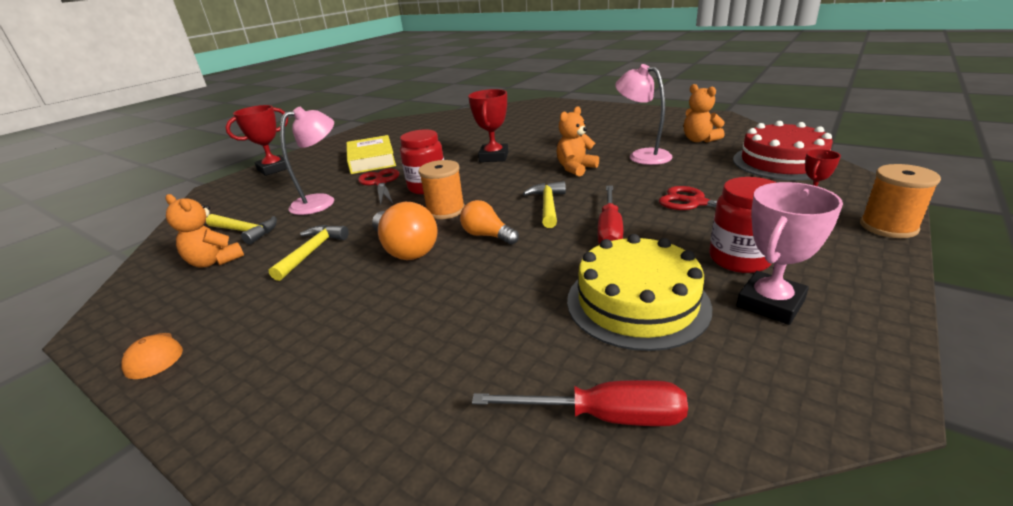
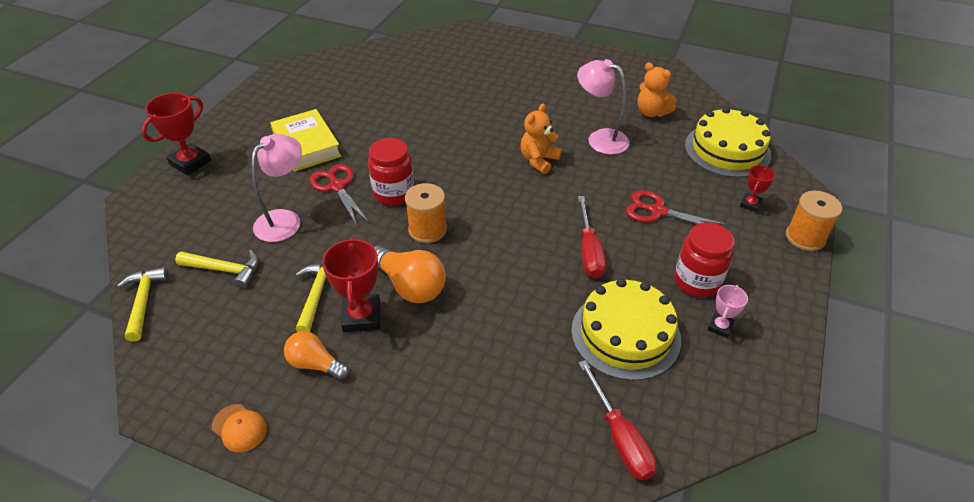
camera: 15 degrees left, 15 degrees up
orange teddy bear [165,194,244,267] -> none
orange light bulb [460,200,519,245] -> orange light bulb moved to [284,331,349,380]
red trophy [468,89,508,162] -> red trophy moved to [322,237,380,332]
red screwdriver [472,380,688,426] -> red screwdriver turned 75 degrees clockwise [579,360,657,480]
yellow hammer [523,181,566,228] -> yellow hammer moved to [117,267,169,342]
red cake [733,121,833,180] -> yellow cake [685,107,771,177]
pink trophy [736,182,843,325] -> pink trophy [708,285,748,338], size x0.56

